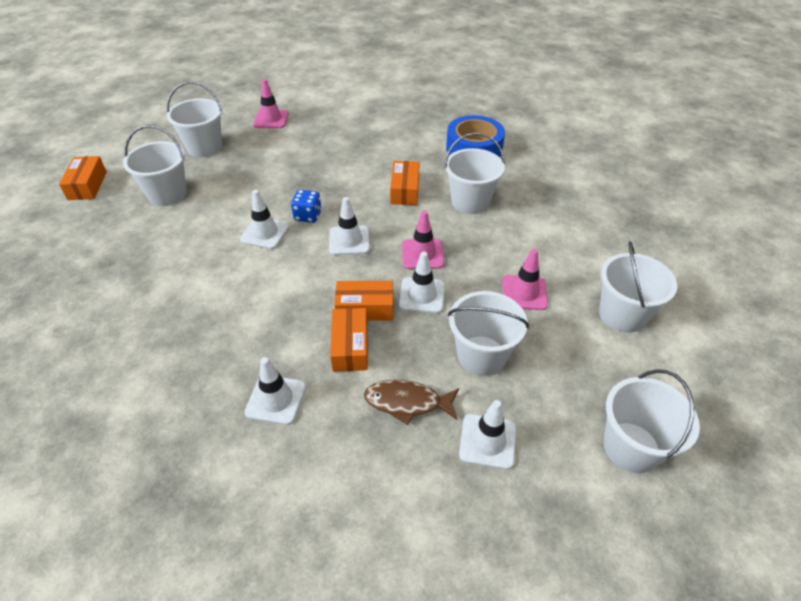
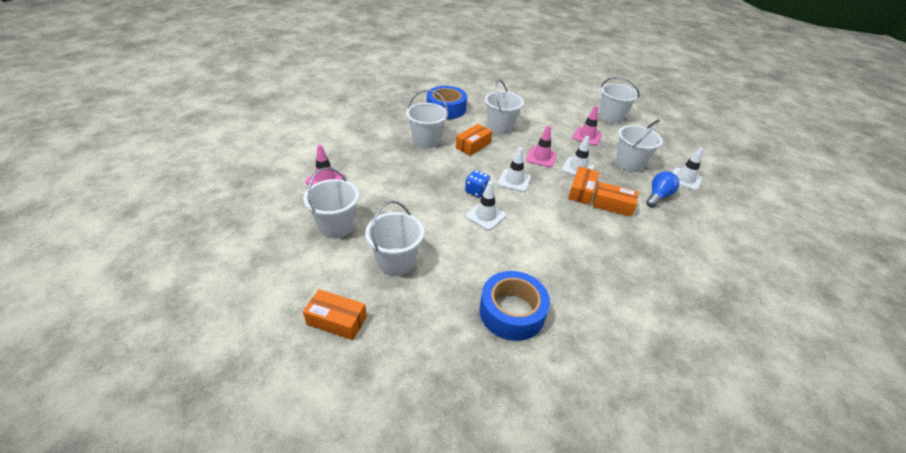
camera: 70 degrees left, 5 degrees down
white traffic cone [245,357,306,425] -> none
brown fish [364,380,459,425] -> blue light bulb [646,171,679,207]
orange box [390,161,420,205] -> orange box turned 75 degrees counterclockwise [456,124,492,156]
white bucket [603,369,700,473] -> white bucket moved to [406,90,448,148]
none -> blue tape [479,271,550,341]

